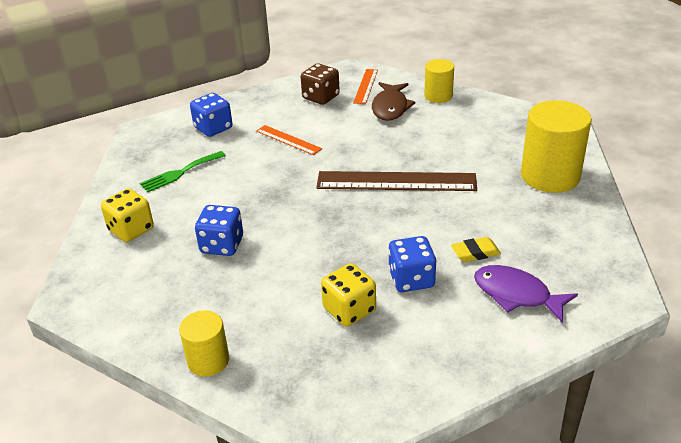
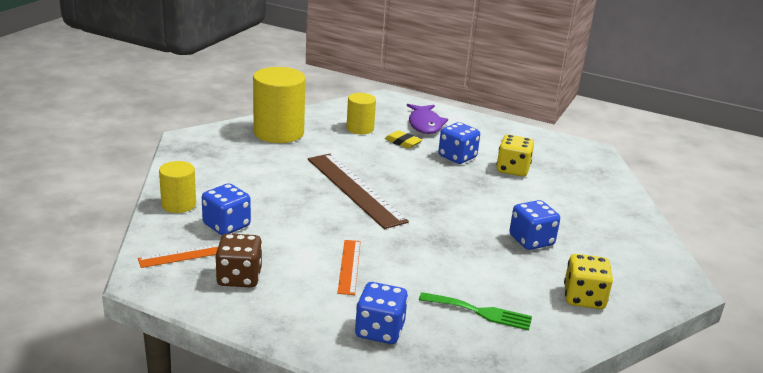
camera: 130 degrees left, 10 degrees down
yellow cylinder [179,310,229,377] -> yellow cylinder moved to [347,93,376,134]
brown fish [372,82,416,121] -> blue dice [202,183,251,235]

